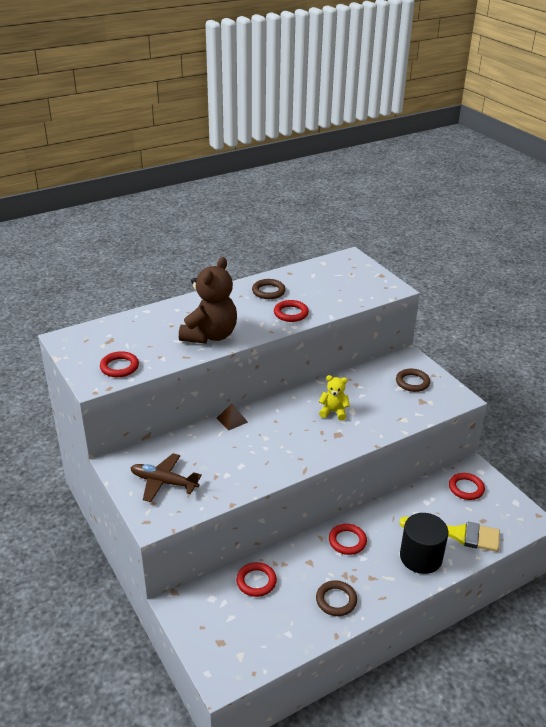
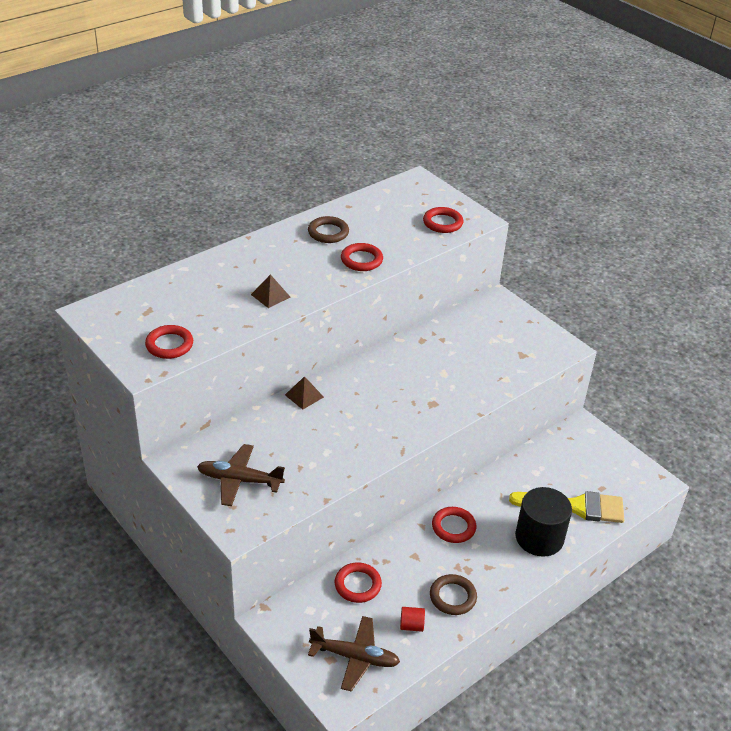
camera: 10 degrees left, 5 degrees up
brown teddy bear [179,257,237,344] -> brown pyramid [251,274,290,308]
yellow teddy bear [319,375,350,421] -> none
brown ring [396,369,430,392] -> none
red ring [449,473,485,500] -> red ring moved to [423,207,463,233]
none -> brown plane [308,616,400,692]
none -> red cylinder [400,607,425,632]

